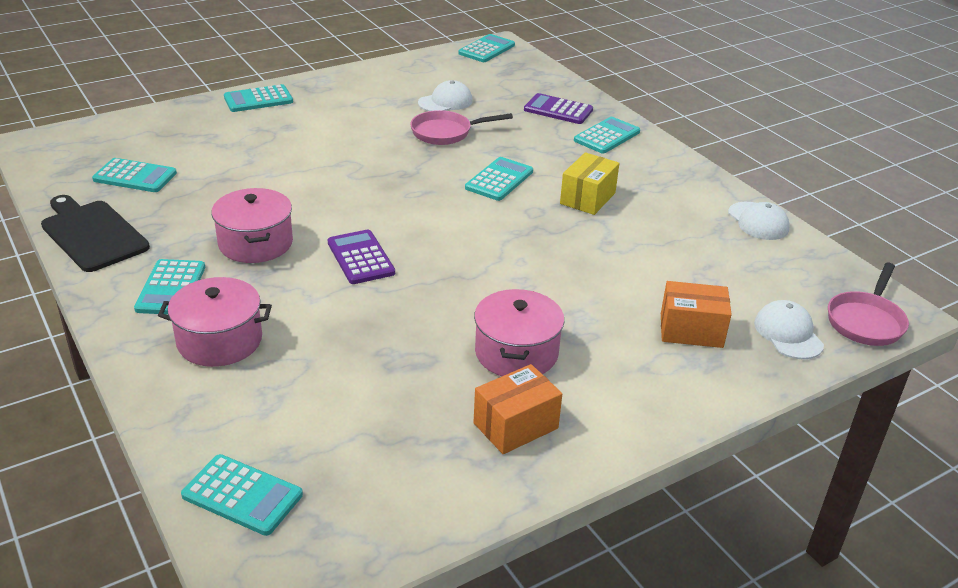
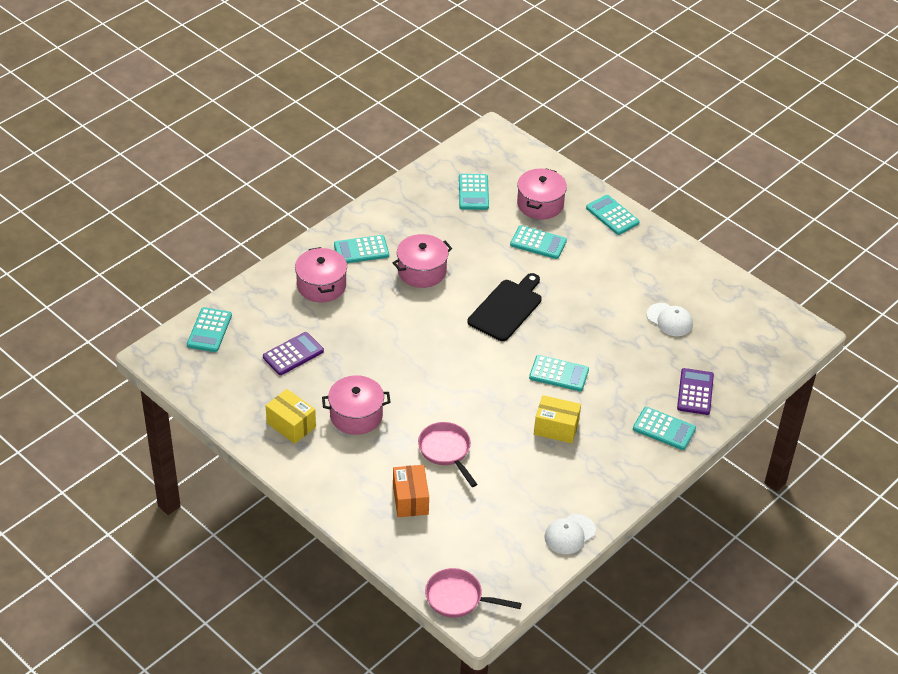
camera: 75 degrees right, 10 degrees up
black cutting board [41,195,150,272] -> black cutting board moved to [467,273,542,341]
purple calculator [327,230,395,284] -> purple calculator moved to [263,332,324,375]
pink pan [410,110,513,145] -> pink pan moved to [418,422,477,487]
turquoise calculator [458,34,515,62] -> turquoise calculator moved to [510,225,567,259]
orange box [474,364,562,454] -> yellow box [266,389,316,444]
white cap [754,300,824,359] -> none
none -> pink pot [517,168,567,220]

